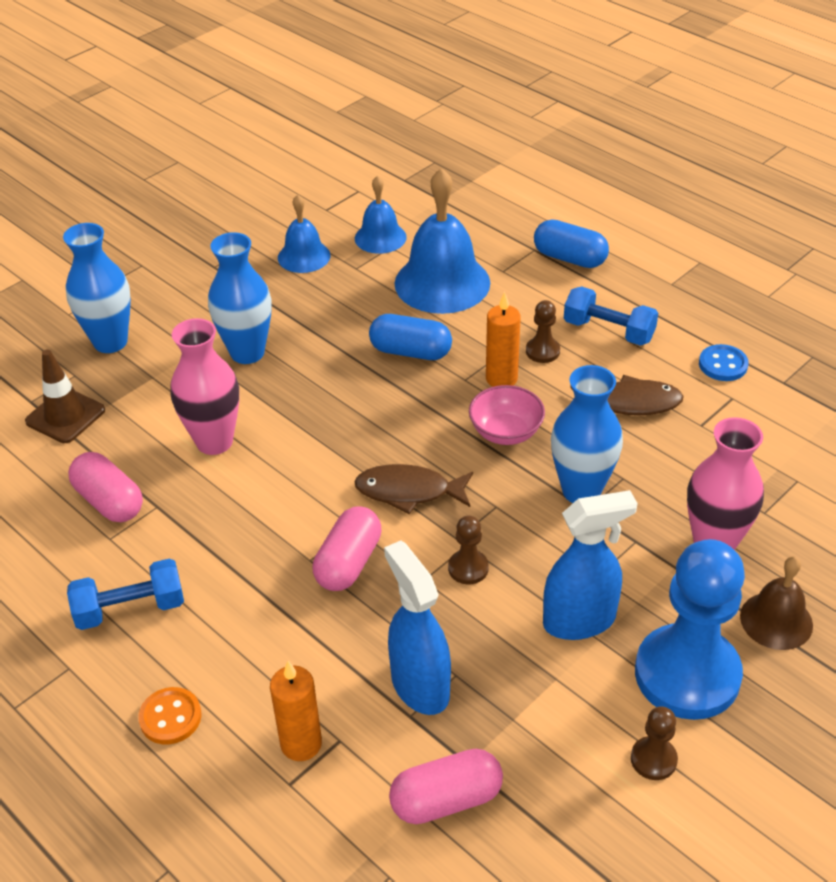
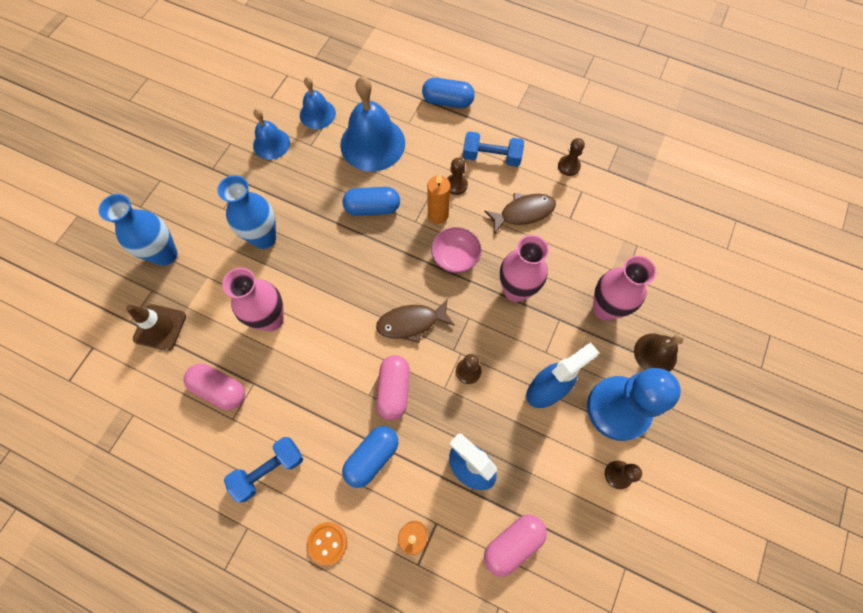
camera: 20 degrees left, 25 degrees up
blue vase [551,365,623,503] -> pink vase [500,235,549,302]
blue button [699,344,749,381] -> brown pawn [558,138,585,176]
none -> blue capsule [342,426,398,488]

